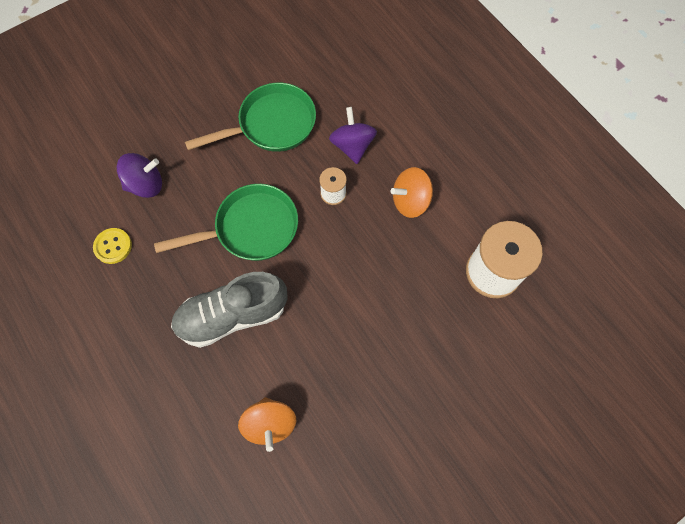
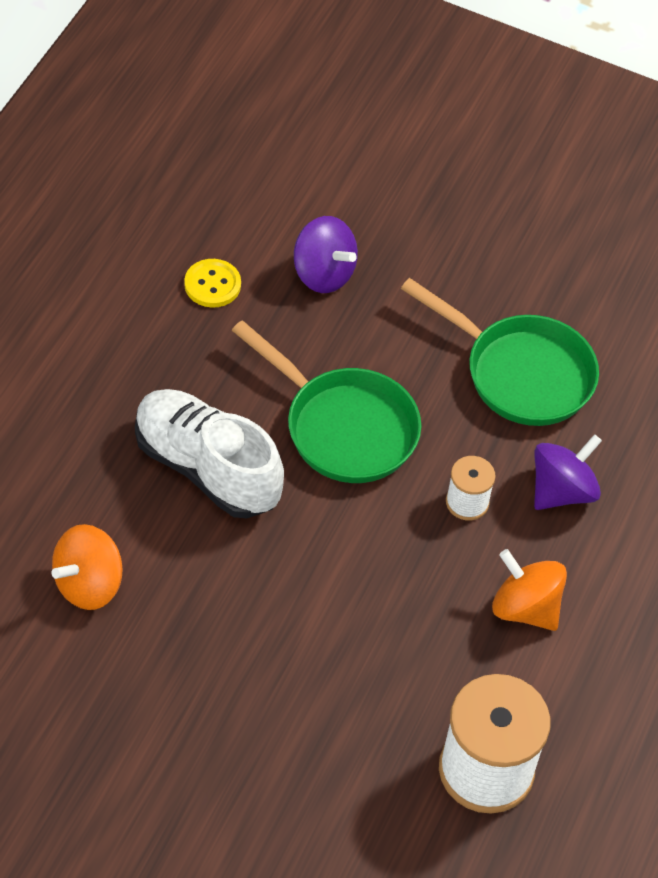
camera: 55 degrees right, 15 degrees down
grey shoe [171,272,288,348] -> white shoe [135,389,284,518]

